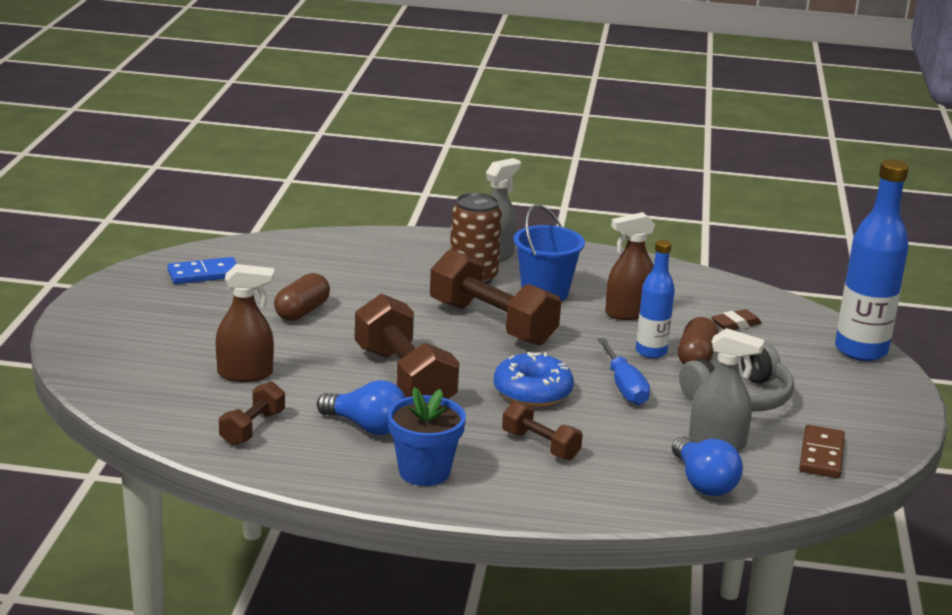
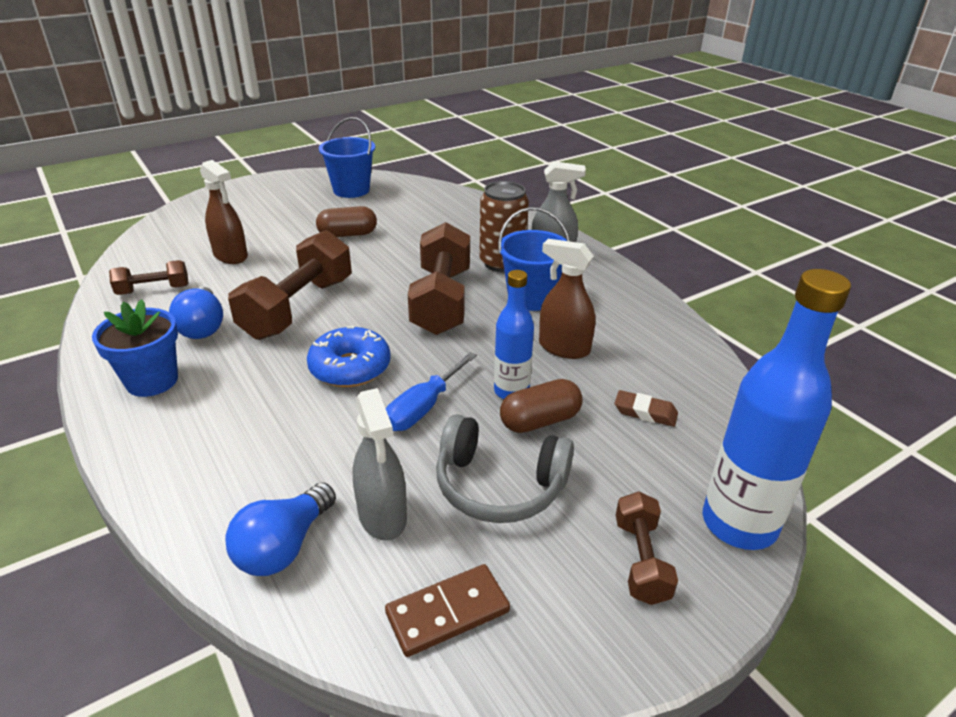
camera: 50 degrees right, 10 degrees up
blue domino [167,257,237,284] -> blue bucket [319,117,375,198]
brown dumbbell [502,401,583,460] -> brown dumbbell moved to [616,491,678,605]

